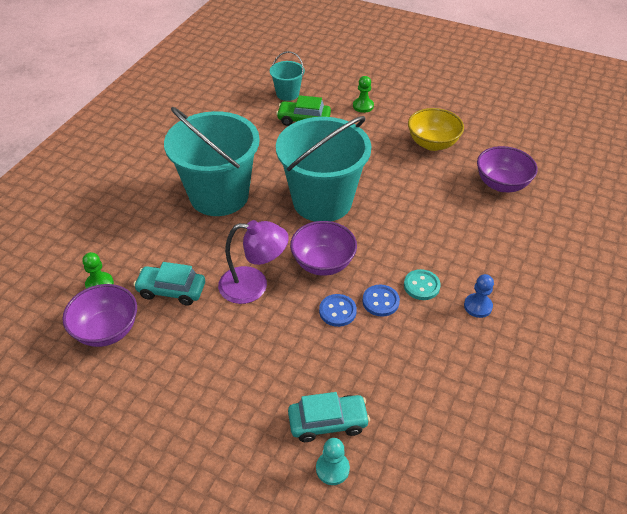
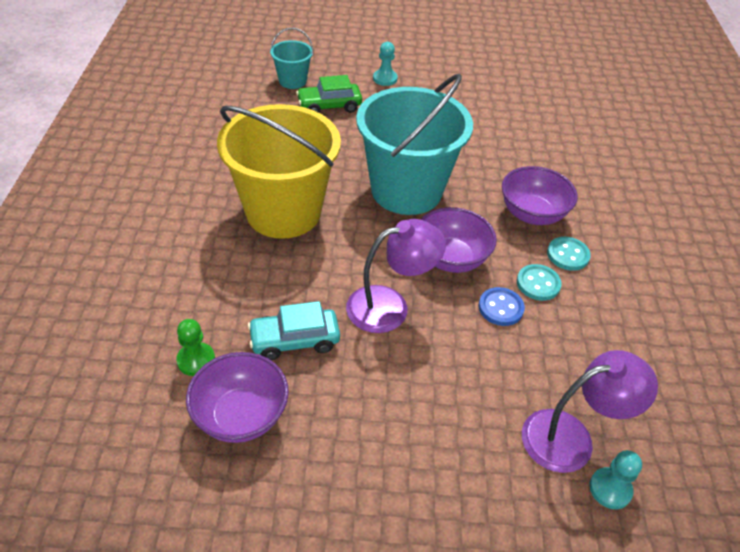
camera: 25 degrees left, 0 degrees up
turquoise bucket [164,107,260,216] -> yellow bucket [217,104,341,239]
turquoise car [288,392,370,442] -> purple lamp [522,350,658,473]
green pawn [353,76,374,113] -> turquoise pawn [373,42,398,86]
blue button [363,285,400,317] -> turquoise button [517,264,562,301]
yellow bowl [408,108,464,151] -> none
blue pawn [464,274,494,318] -> none
purple bowl [477,146,538,192] -> purple bowl moved to [502,166,578,225]

